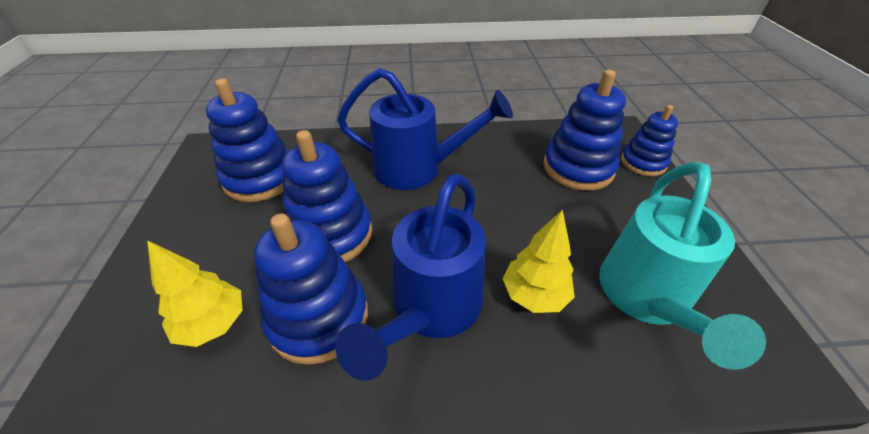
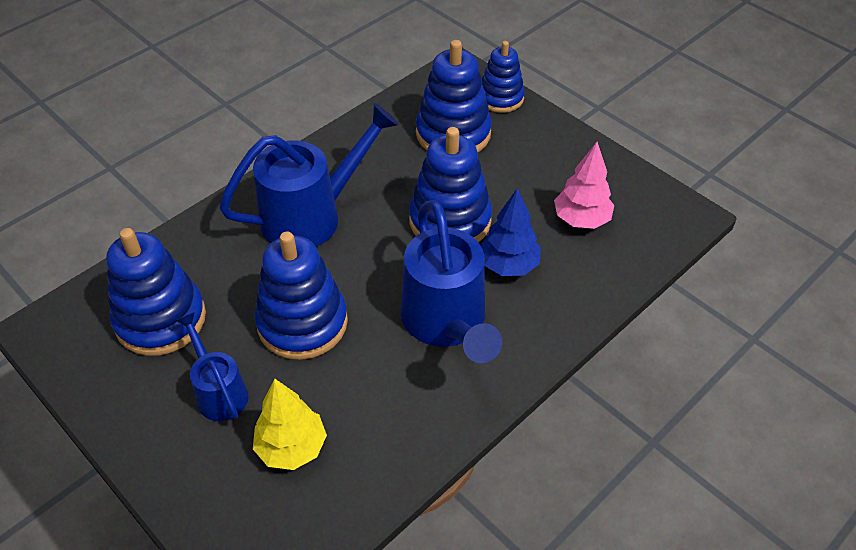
camera: 40 degrees left, 5 degrees up
blue stacking toy [254,214,368,365] -> blue stacking toy moved to [409,127,492,242]
yellow tree [503,210,575,313] -> blue tree [481,188,541,276]
turquoise watering can [599,162,766,370] -> pink tree [554,142,615,229]
none -> blue watering can [175,312,249,421]

